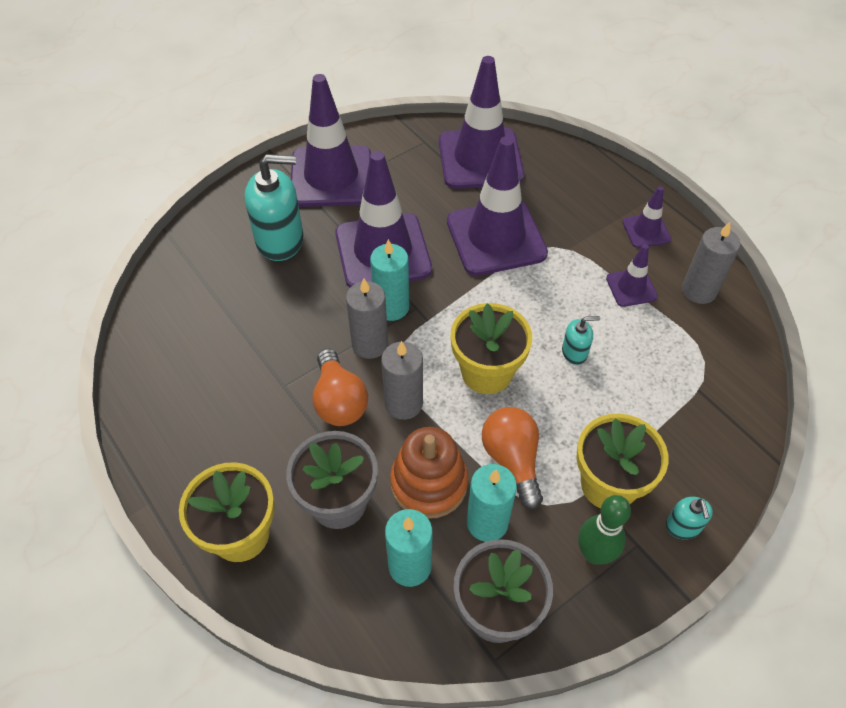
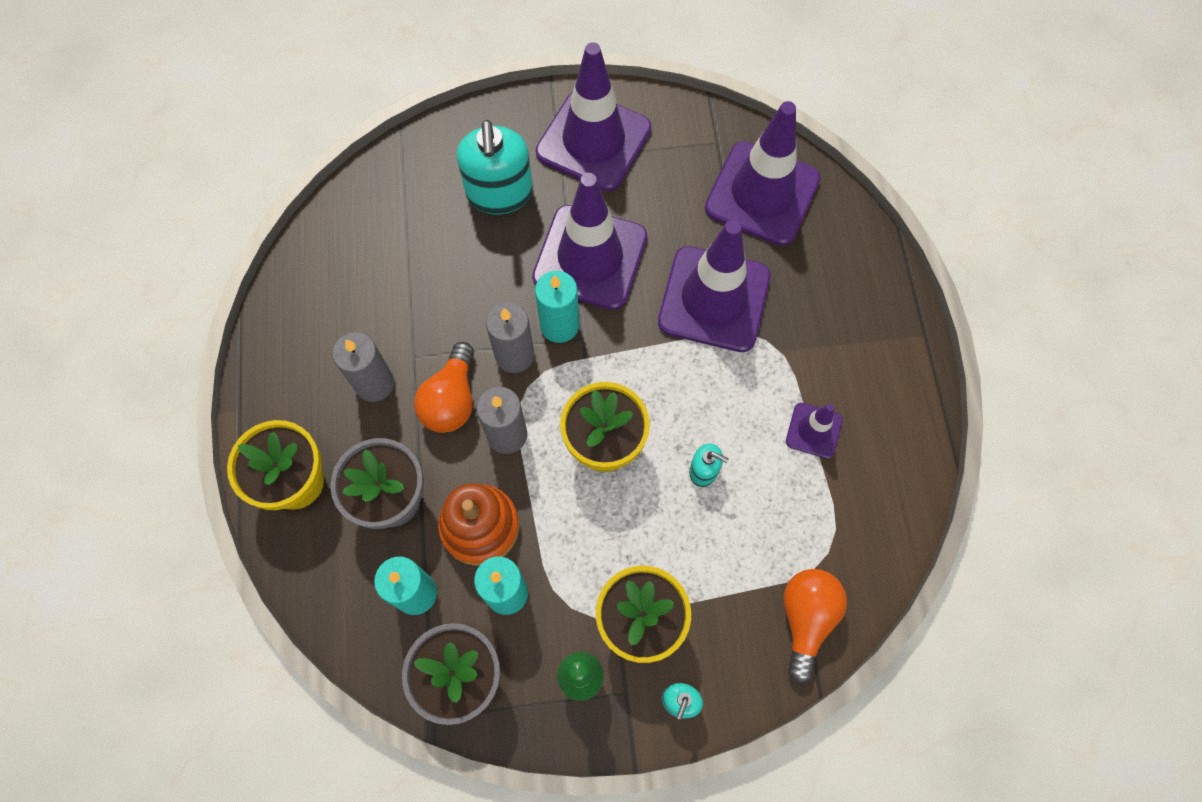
camera: 30 degrees right, 15 degrees up
turquoise soap dispenser [245,154,304,261] -> turquoise soap dispenser turned 60 degrees clockwise [457,120,533,214]
orange light bulb [482,407,543,510] -> orange light bulb moved to [783,569,847,683]
purple traffic cone [623,186,671,248] -> none
grey candle [682,222,741,304] -> grey candle moved to [332,332,394,402]

